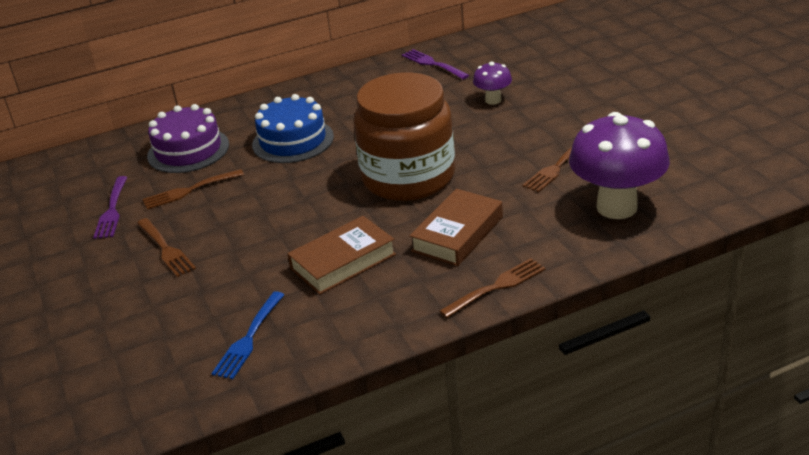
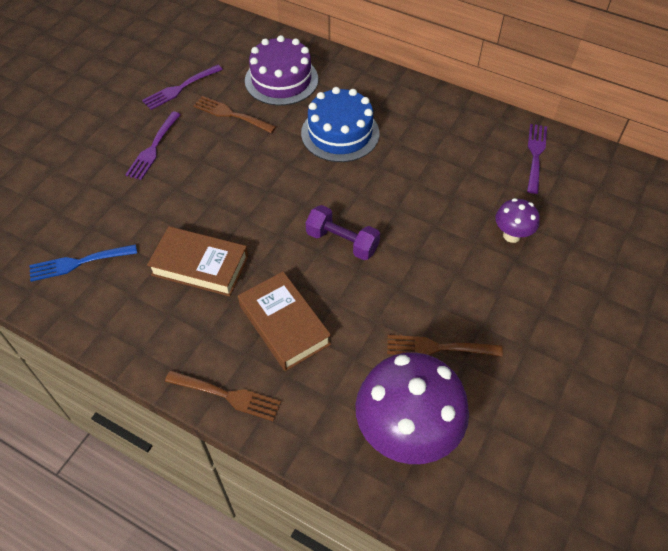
camera: 50 degrees right, 20 degrees up
brown fork [137,218,196,277] -> purple fork [125,112,181,180]
brown jar [354,72,455,201] -> purple dumbbell [306,205,380,260]
brown book [409,189,503,266] -> brown book turned 60 degrees clockwise [238,272,331,371]

